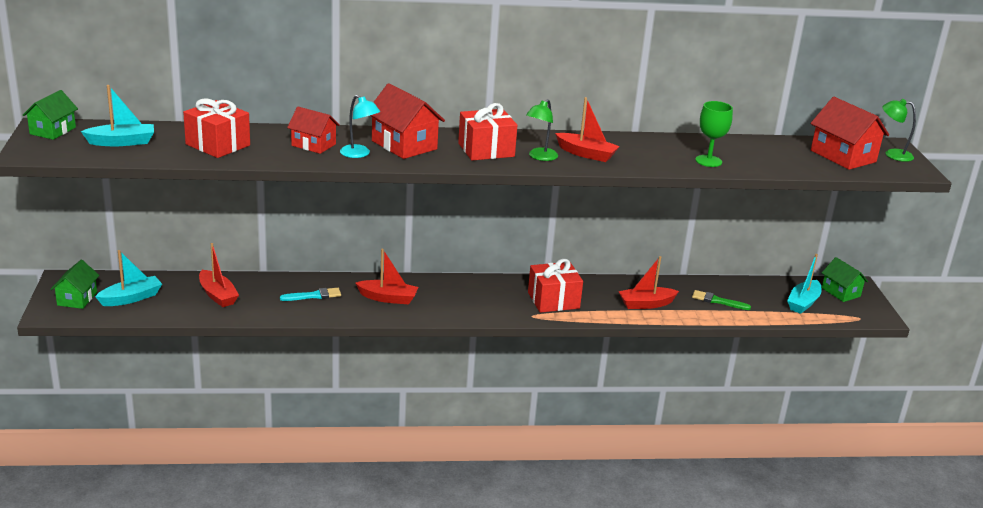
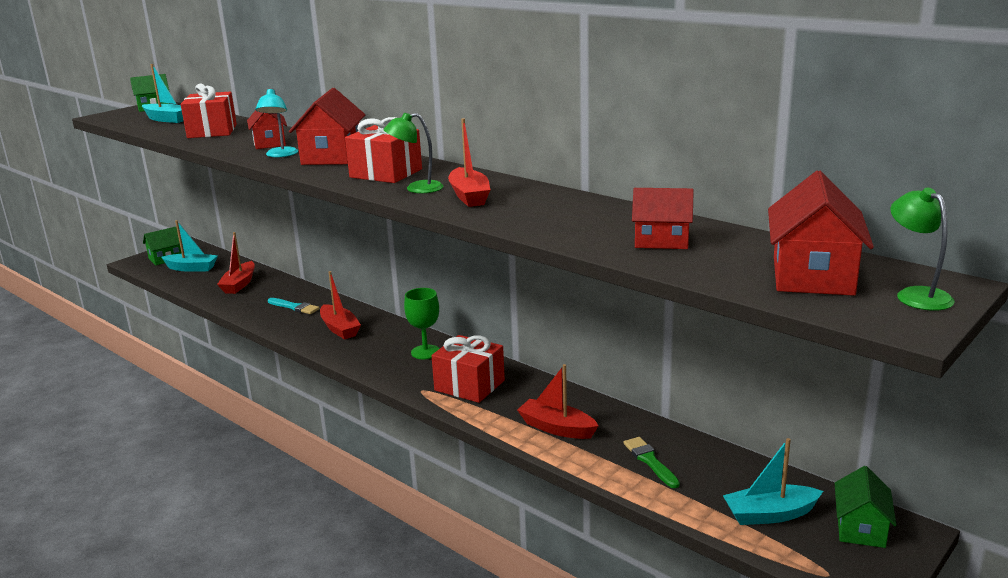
camera: 50 degrees right, 5 degrees down
green goblet [695,101,733,167] -> green goblet moved to [404,288,439,359]
none -> red house [632,188,694,249]

